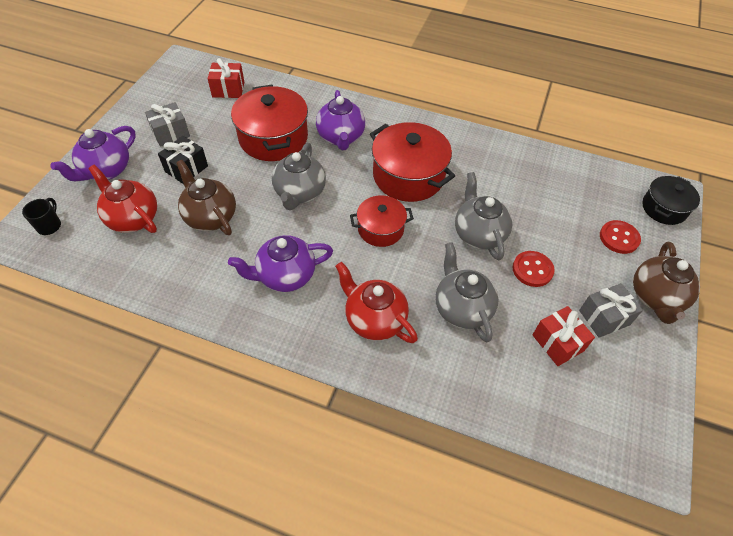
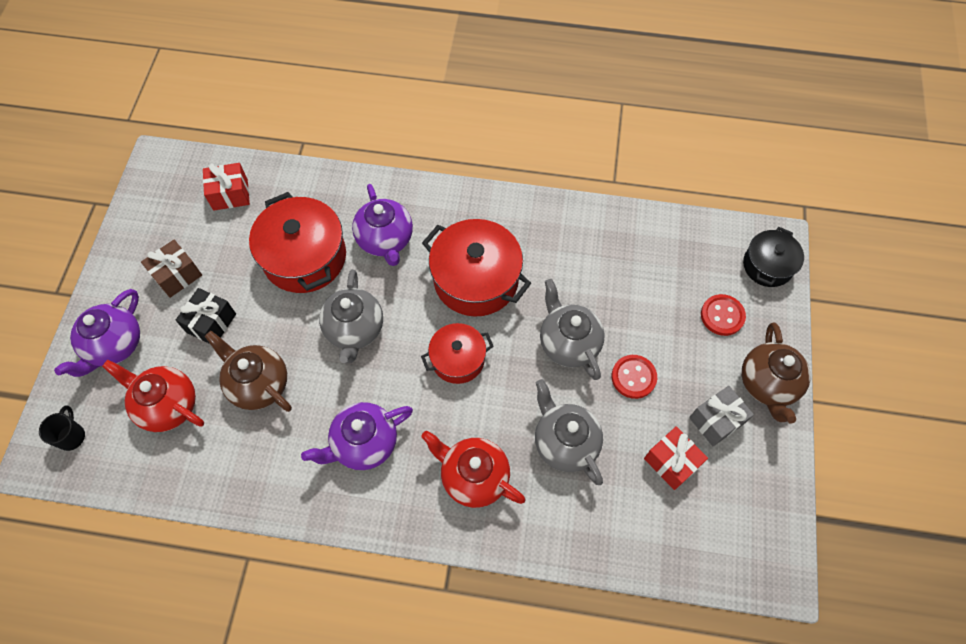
camera: 10 degrees left, 10 degrees up
grey gift [145,102,190,147] -> brown gift [141,240,202,298]

